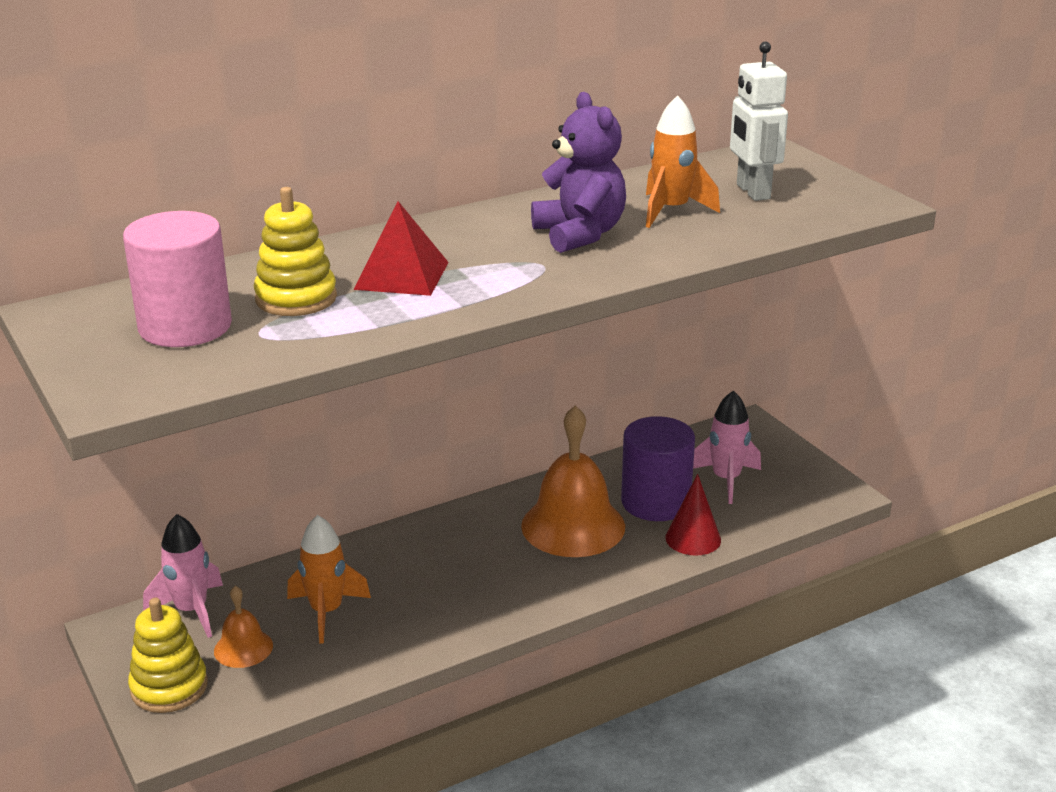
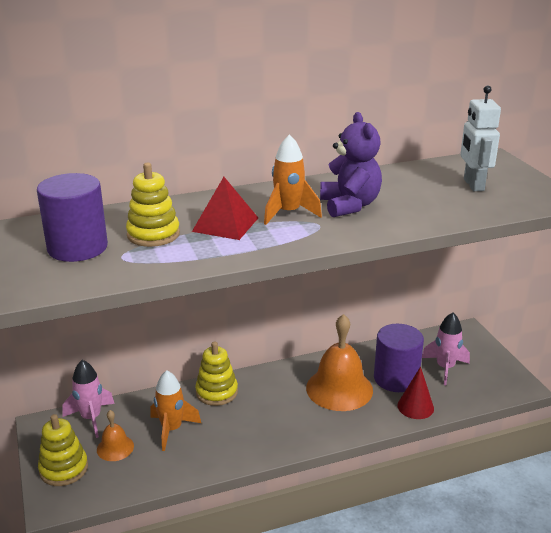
camera: 10 degrees right, 0 degrees up
pink cylinder [123,211,232,347] -> purple cylinder [37,173,108,262]
orange rocket [646,95,720,228] -> orange rocket moved to [264,134,322,225]
none -> yellow stacking toy [195,341,238,406]

